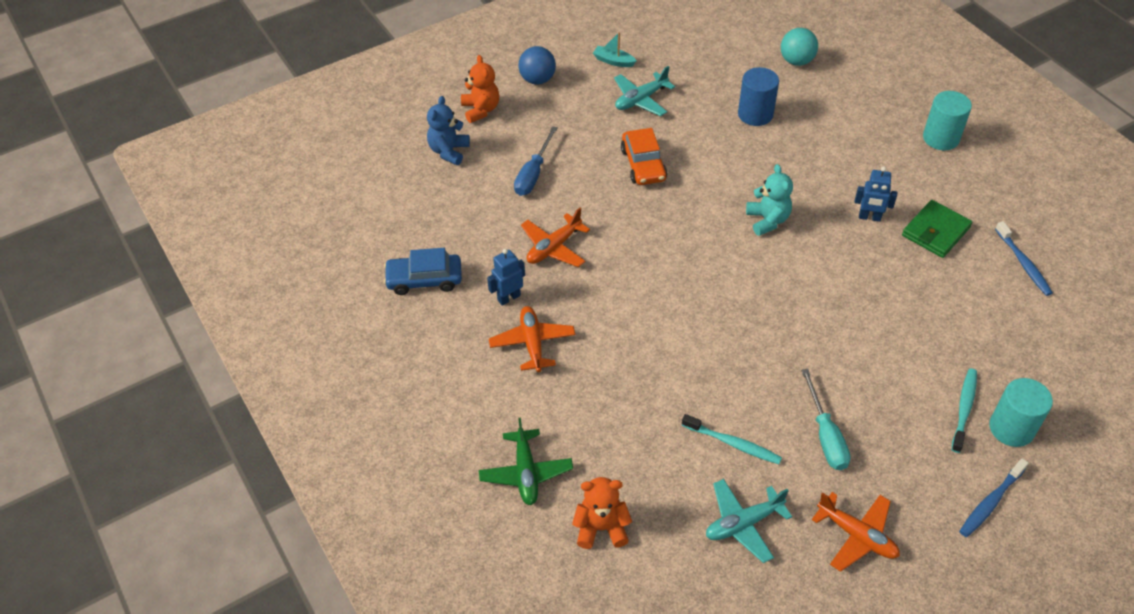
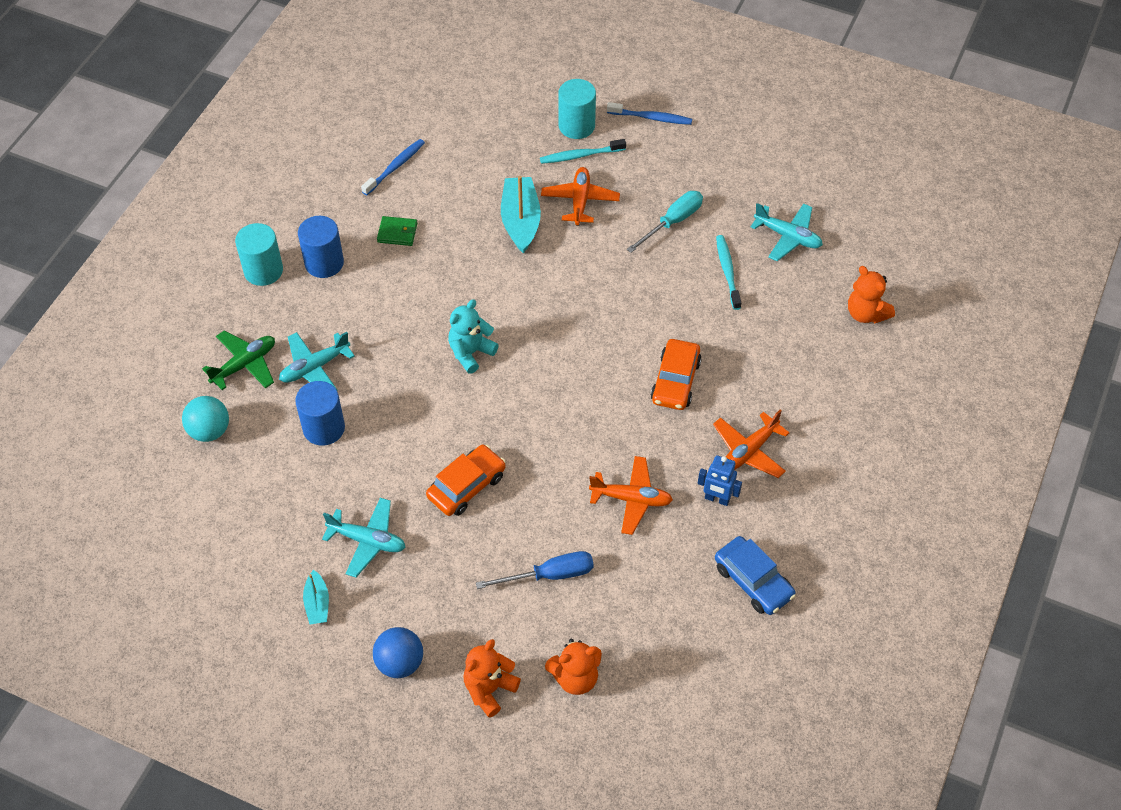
camera: 125 degrees left, 5 degrees up
blue teddy bear [427,96,470,165] -> orange teddy bear [545,639,602,695]
green plane [479,417,573,505] -> green plane moved to [202,330,275,390]
orange plane [812,492,900,572] -> orange plane moved to [541,167,620,226]
blue robot [855,167,897,222] -> none
green wallet [902,200,972,258] -> green wallet [377,216,417,246], size x0.65
none -> turquoise plane [279,332,355,391]
none -> blue cylinder [298,216,344,278]
none -> turquoise boat [501,176,541,254]
none -> orange car [651,339,702,410]

